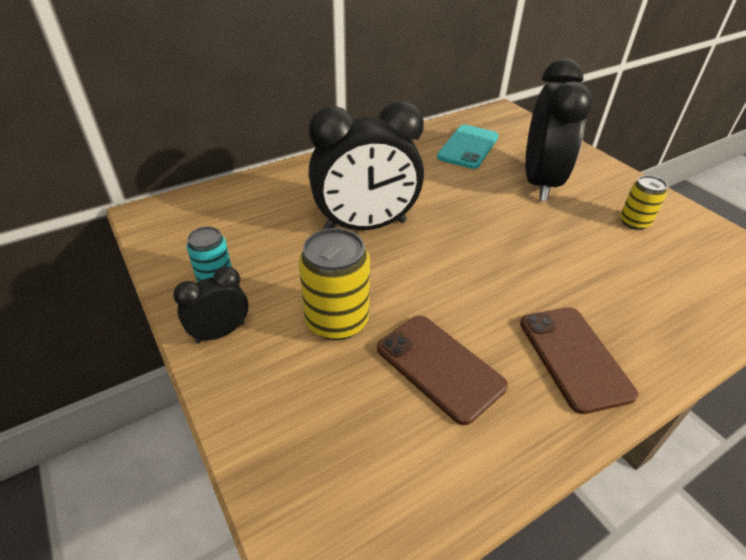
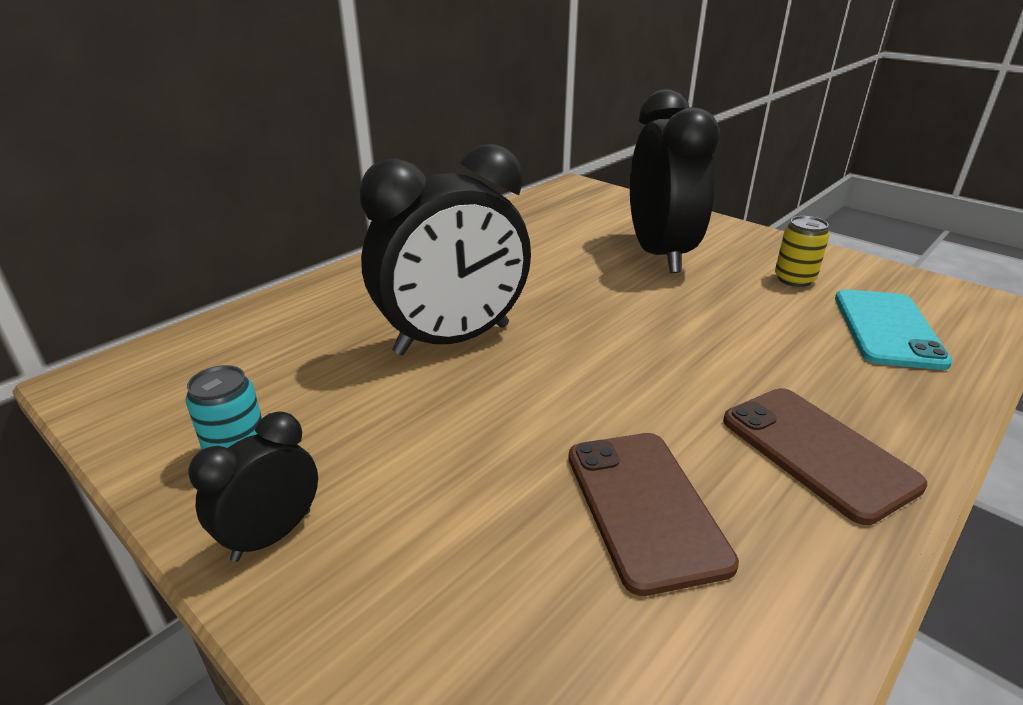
camera: 15 degrees left, 10 degrees down
yellow can [298,228,370,340] -> none
brown phone [377,316,508,425] -> brown phone turned 45 degrees clockwise [568,433,739,596]
turquoise phone [437,125,498,169] -> turquoise phone moved to [835,289,953,370]

